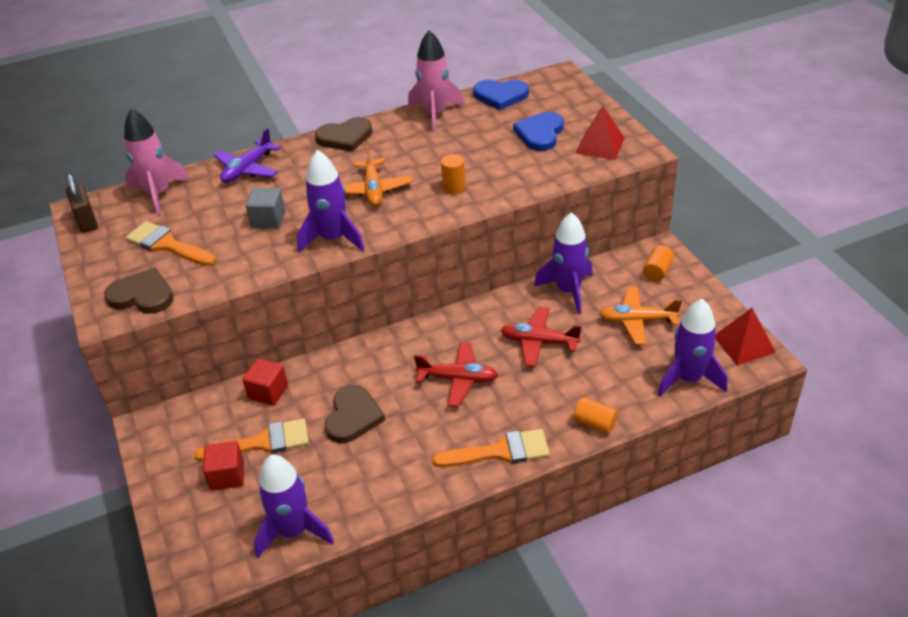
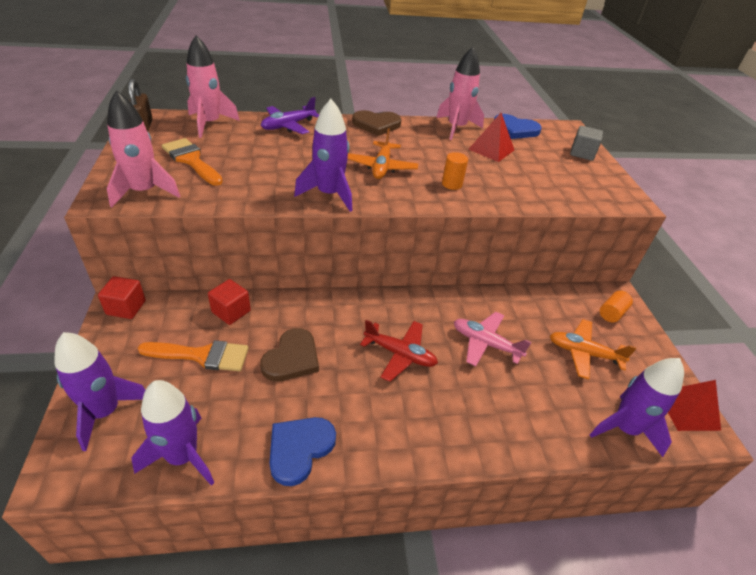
camera: 10 degrees right, 0 degrees up
brown heart [104,267,174,314] -> pink rocket [107,90,180,208]
red cube [203,441,244,491] -> red cube moved to [98,276,146,319]
grey cube [246,188,285,228] -> grey cube moved to [570,126,603,161]
orange brush [433,429,550,467] -> none
red plane [501,307,582,367] -> pink plane [454,312,532,367]
blue heart [513,112,564,151] -> blue heart moved to [269,417,336,486]
purple rocket [534,212,593,314] -> purple rocket moved to [54,332,145,451]
orange cylinder [574,397,618,434] -> none
red pyramid [575,106,625,160] -> red pyramid moved to [468,113,514,162]

